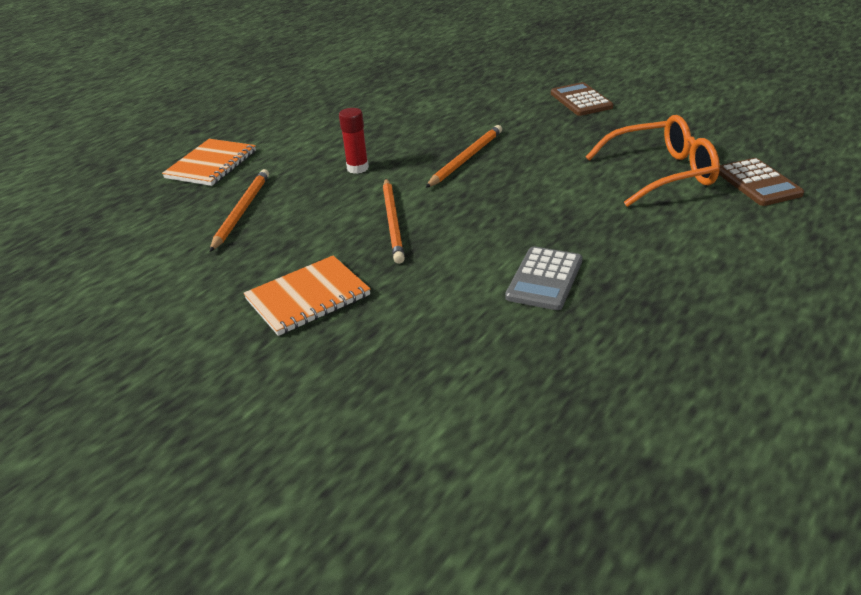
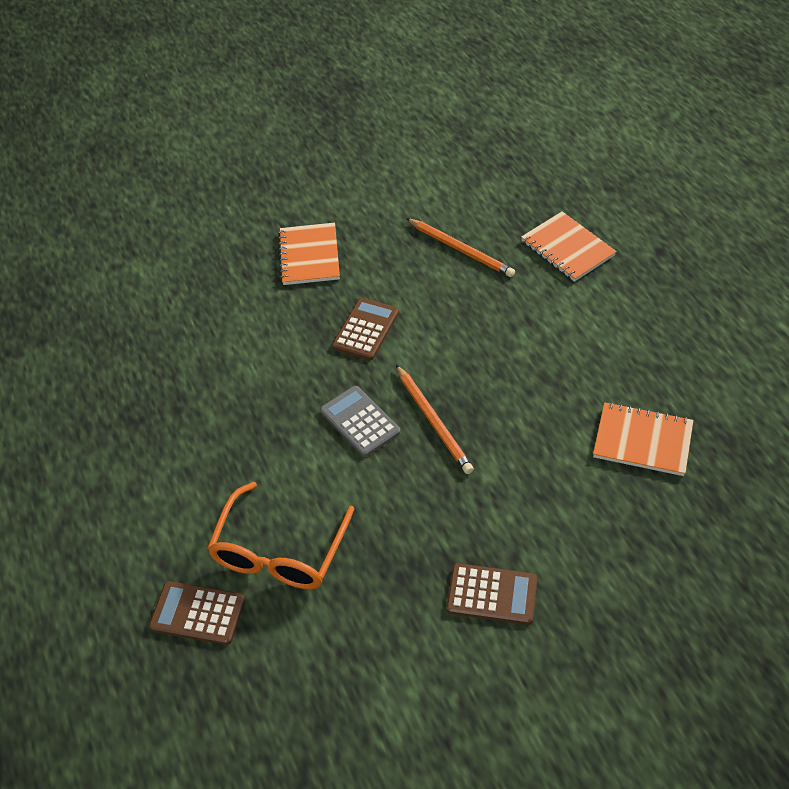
camera: 120 degrees right, 15 degrees up
red glue stick [339,108,369,174] -> none
orange pencil [383,179,405,264] -> brown calculator [332,298,399,360]
grey calculator [505,246,582,310] -> grey calculator moved to [320,386,401,457]
none -> orange notebook [593,402,694,476]

